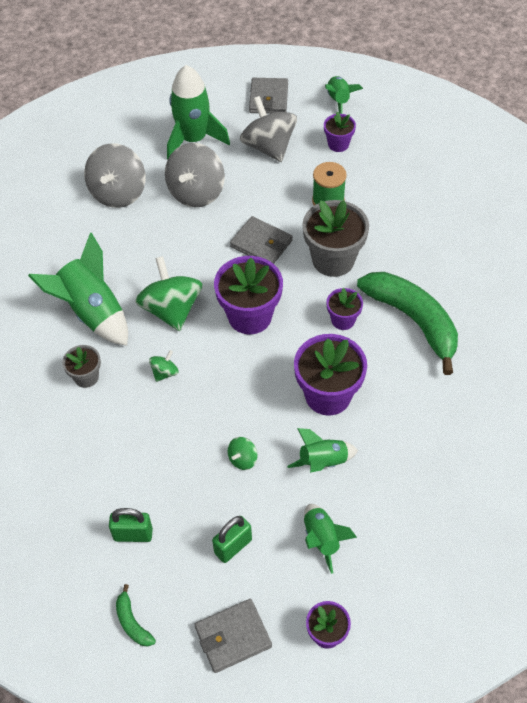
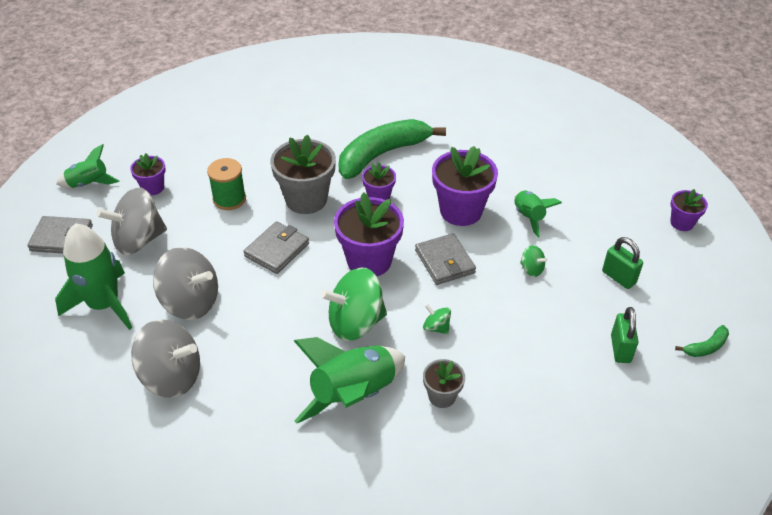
camera: 90 degrees left, 10 degrees down
grey wallet [194,599,272,673] -> grey wallet moved to [415,233,476,285]
green rocket [304,504,357,574] -> none

